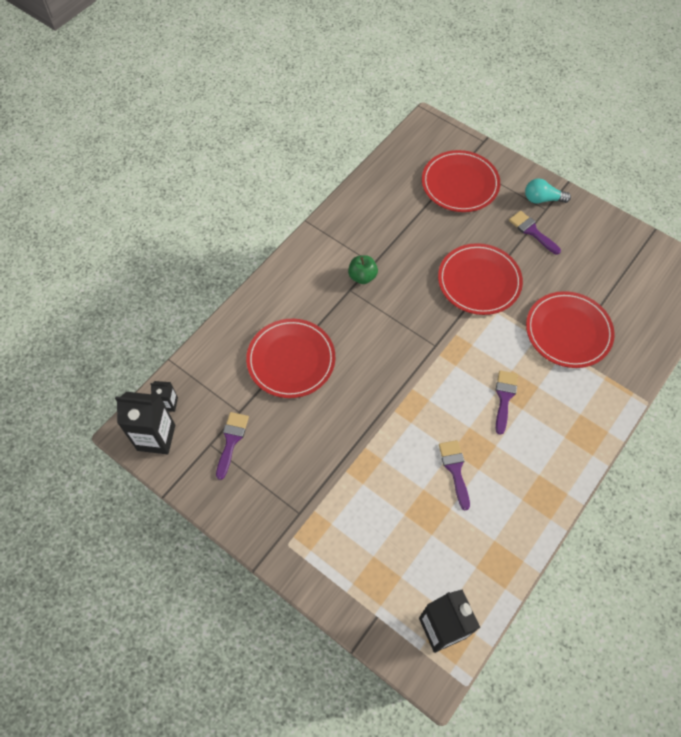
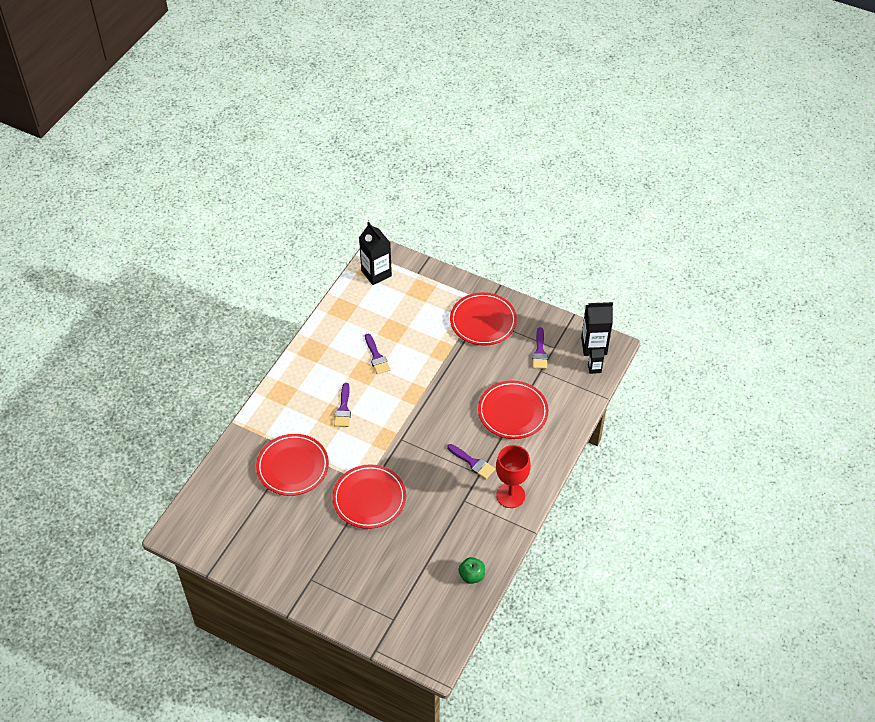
camera: 170 degrees right, 10 degrees down
green apple [348,255,378,284] -> green apple moved to [458,557,485,584]
red plate [422,150,500,212] -> red plate moved to [450,292,517,346]
purple brush [509,211,561,255] -> purple brush moved to [448,444,495,479]
turquoise light bulb [525,178,571,203] -> none
none -> red goblet [496,445,531,508]

